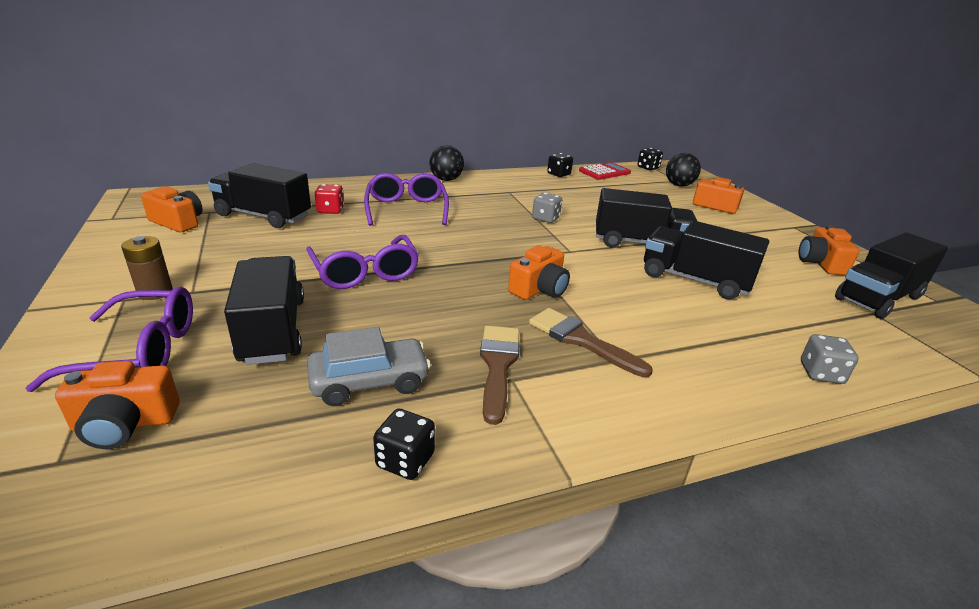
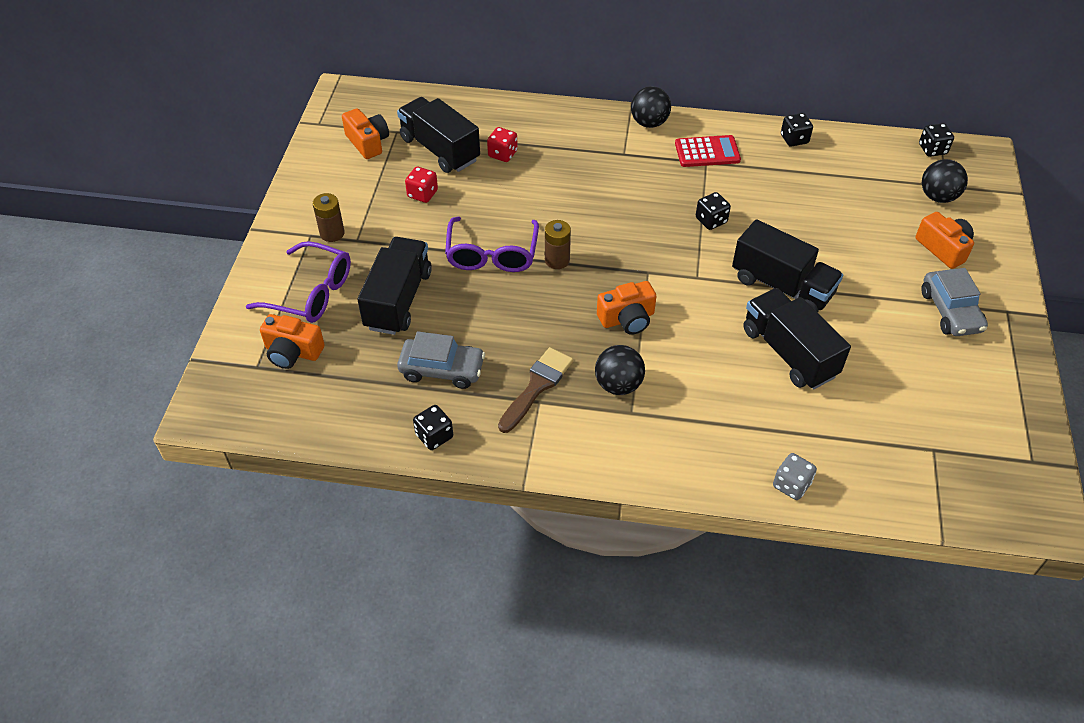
camera: 30 degrees right, 20 degrees up
purple glasses [364,173,449,226] -> none
brown brush [529,308,653,378] -> black ball [595,345,645,395]
grey dice [532,193,562,223] -> black dice [696,192,731,230]
red calculator [579,162,631,180] -> red calculator moved to [675,135,741,167]
orange camera [799,225,859,276] -> none
black truck [835,233,948,319] -> none
none -> red dice [405,167,438,203]
none -> brown battery [545,220,571,269]
none -> grey car [921,268,988,336]

